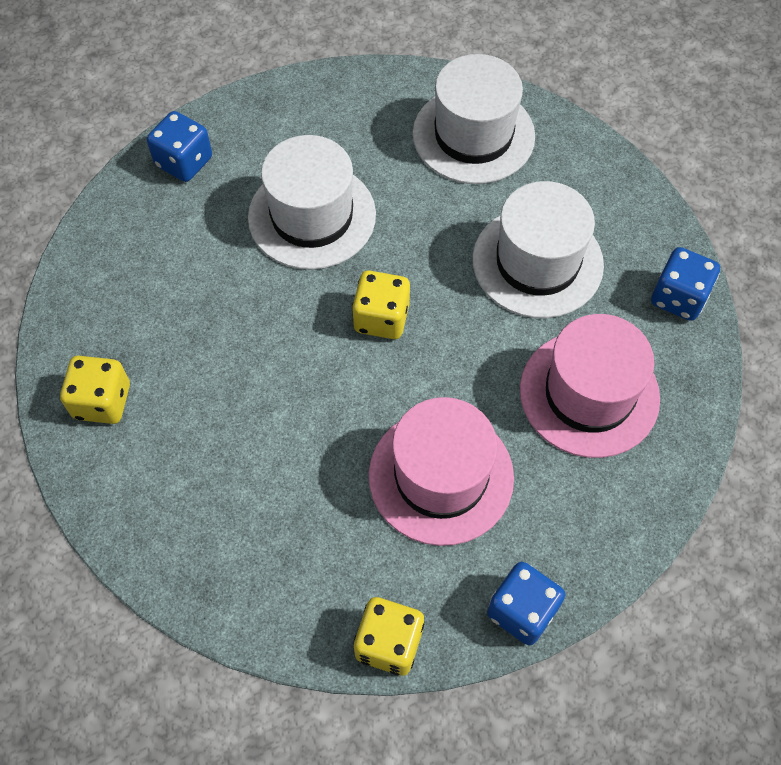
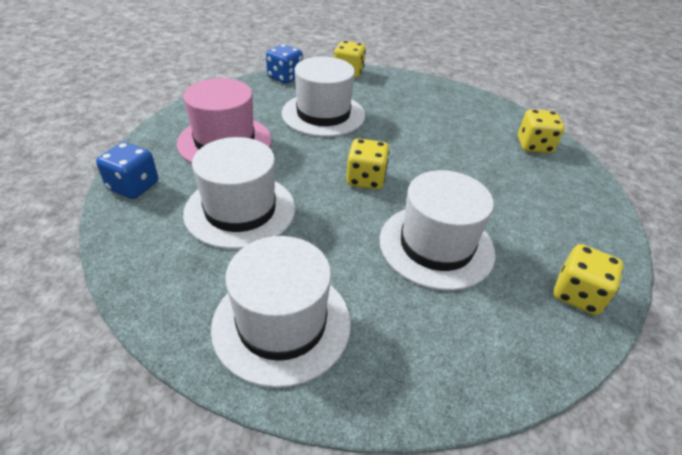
camera: 175 degrees right, 20 degrees down
blue dice [147,111,212,182] -> yellow dice [554,244,624,315]
pink hat [369,397,514,546] -> white hat [282,56,365,137]

